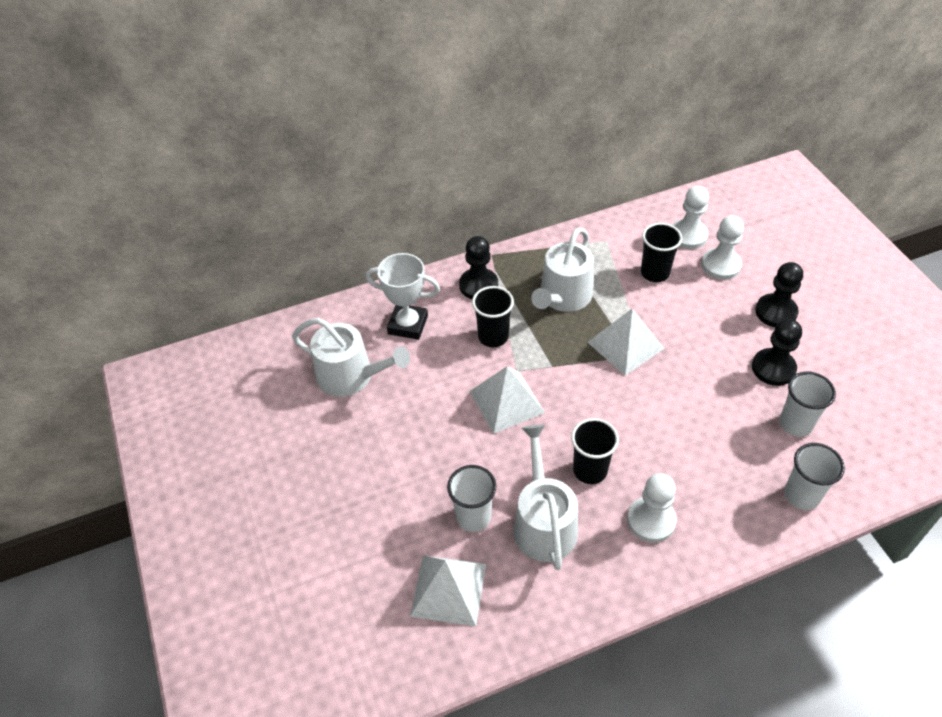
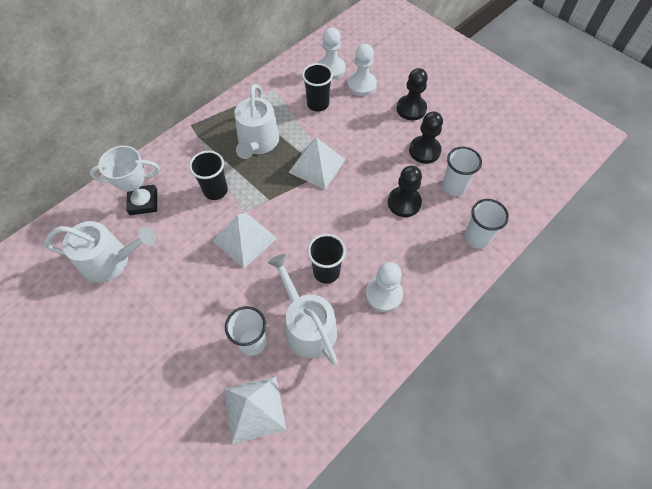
camera: 25 degrees left, 10 degrees up
black pawn [459,236,498,299] -> black pawn moved to [388,166,422,217]

